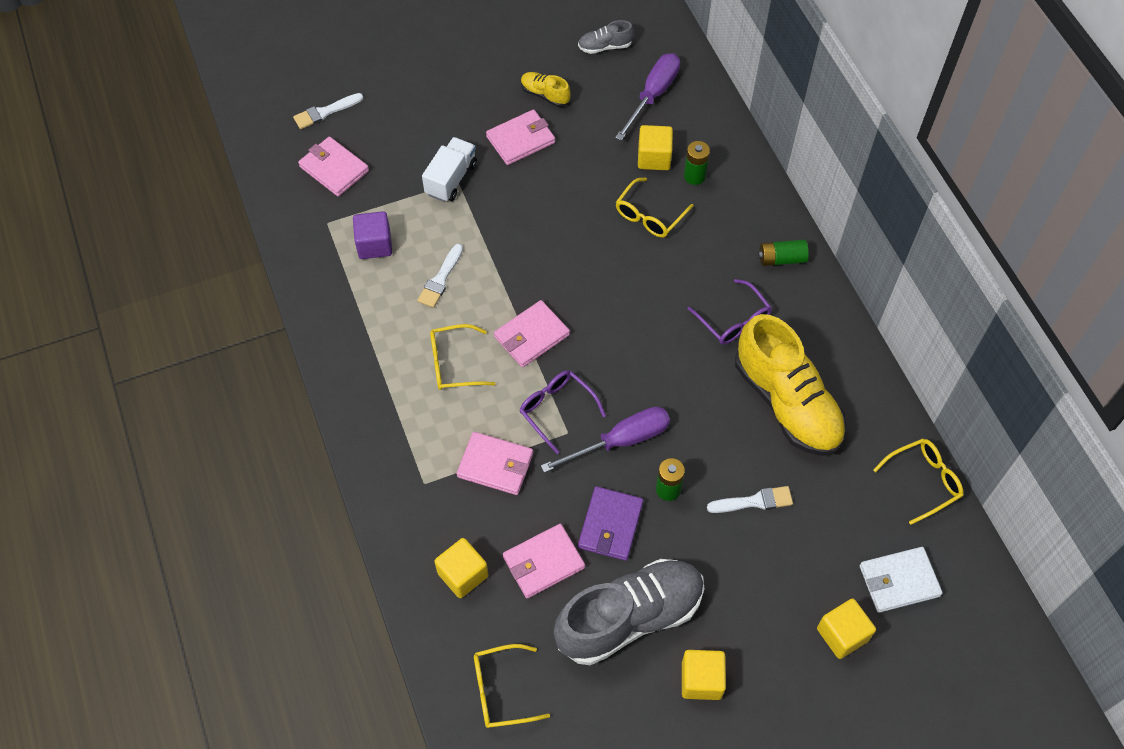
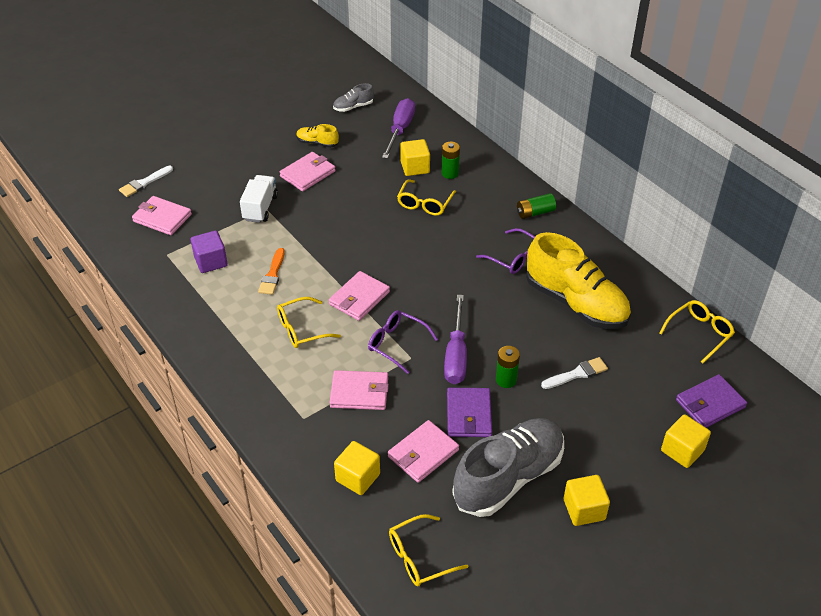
camera: 15 degrees left, 15 degrees down
white brush [417,244,463,308] -> orange brush [258,248,285,295]
purple screwdriver [541,407,670,473] -> purple screwdriver turned 135 degrees clockwise [444,295,467,384]
white wallet [860,547,943,613] -> purple wallet [676,374,747,428]

